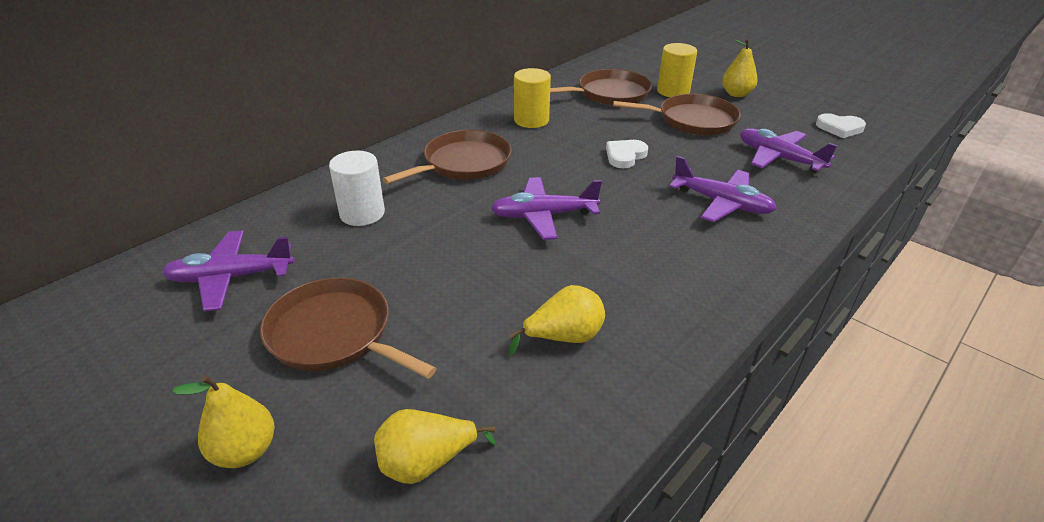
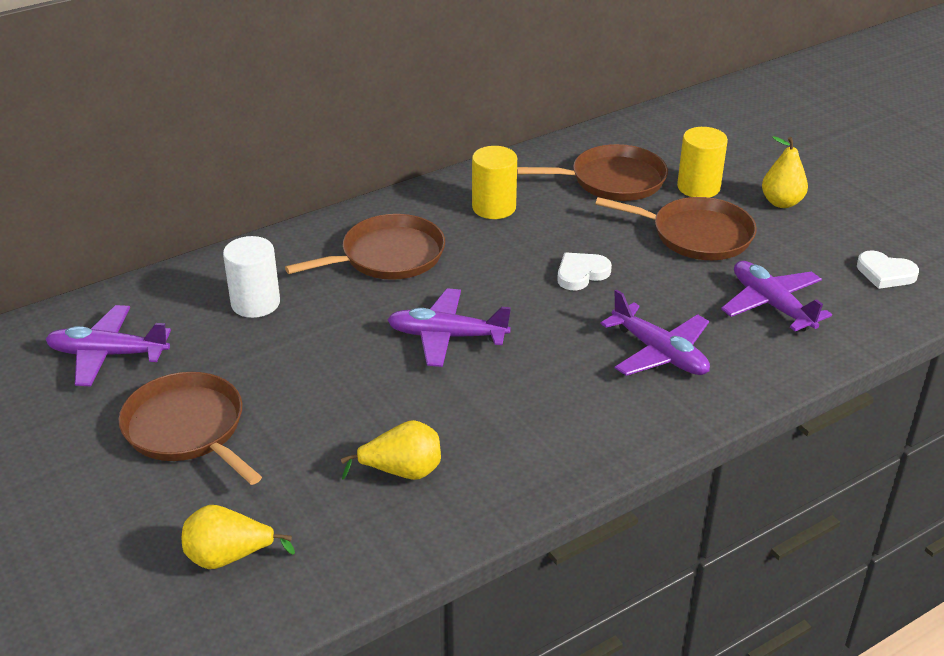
camera: 15 degrees right, 0 degrees up
yellow pear [172,375,275,468] -> none

